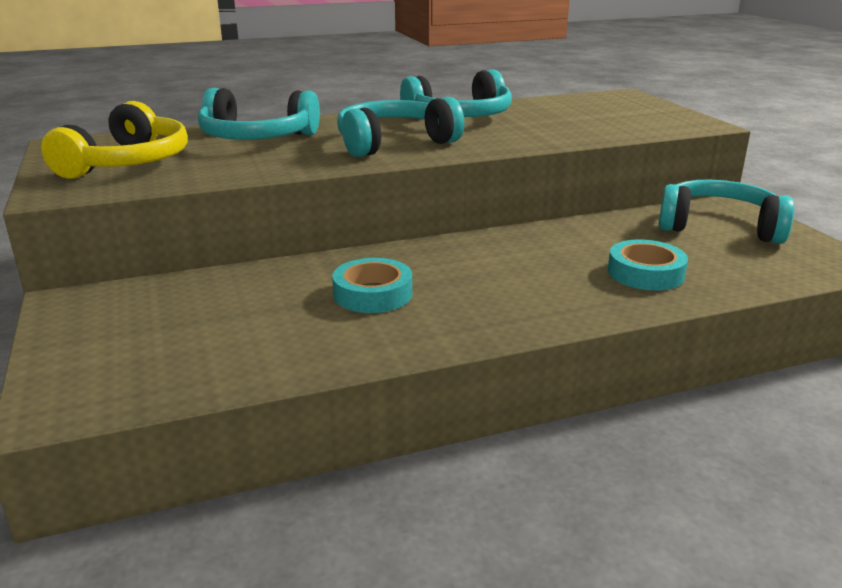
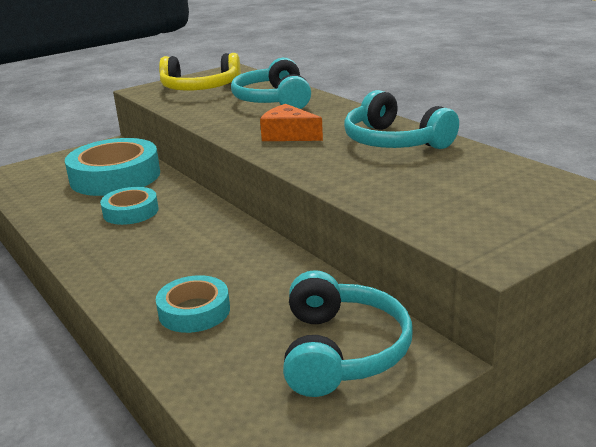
camera: 75 degrees right, 0 degrees up
turquoise headphones [337,97,464,157] -> orange cheese [260,104,323,141]
none -> turquoise tape [65,138,160,196]

